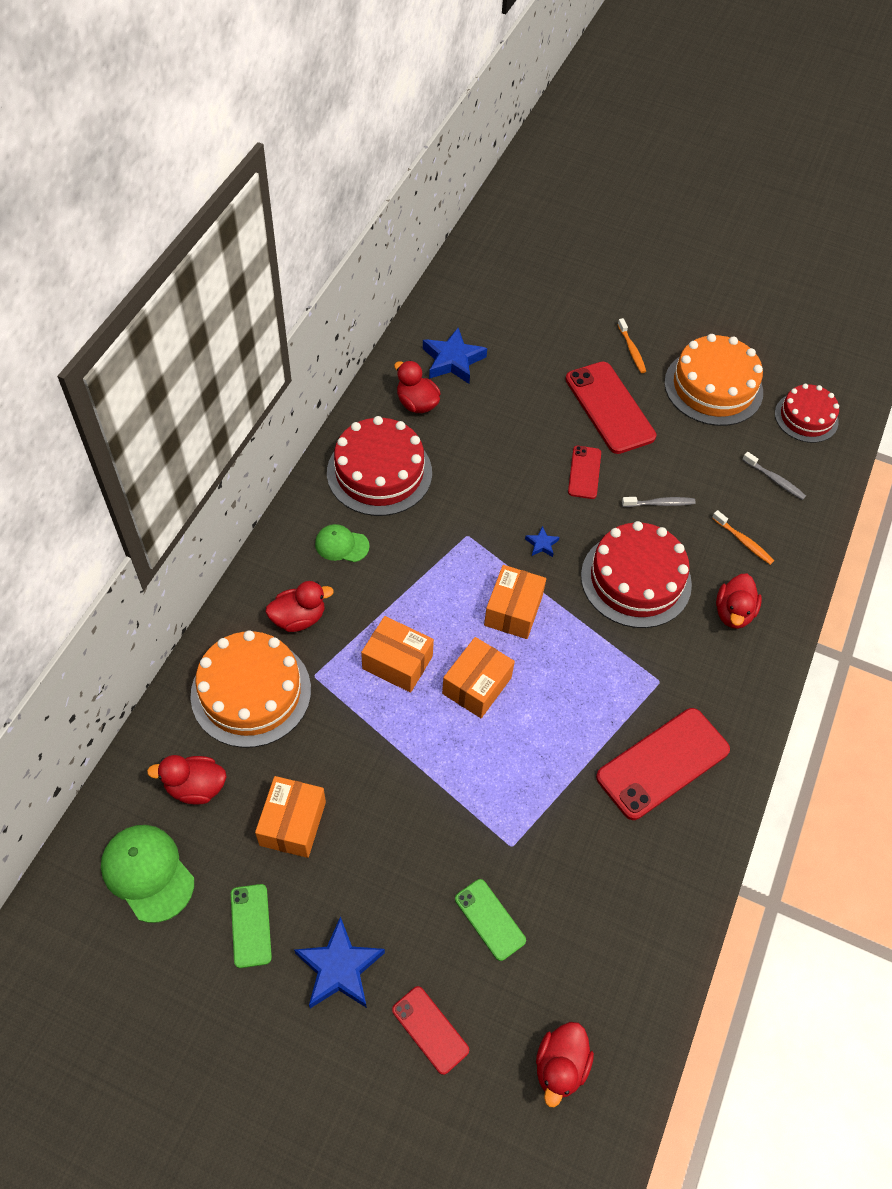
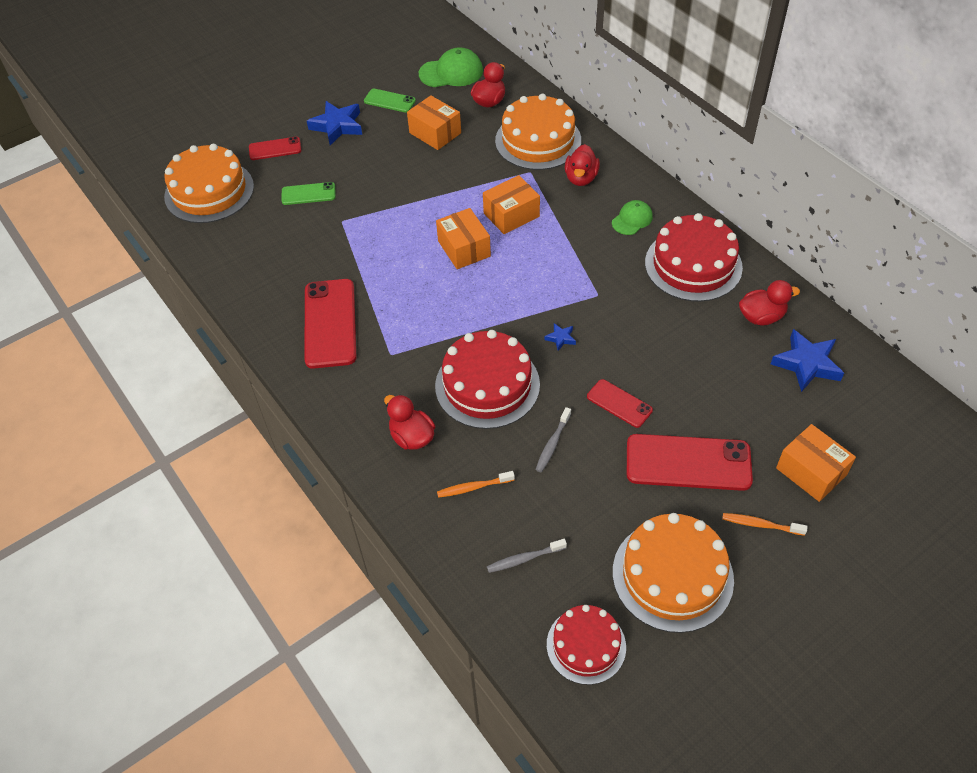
camera: 125 degrees right, 5 degrees down
orange box [484,565,546,639] -> orange box moved to [776,424,856,502]
red duck [536,1022,594,1107] -> orange cake [164,144,254,223]

